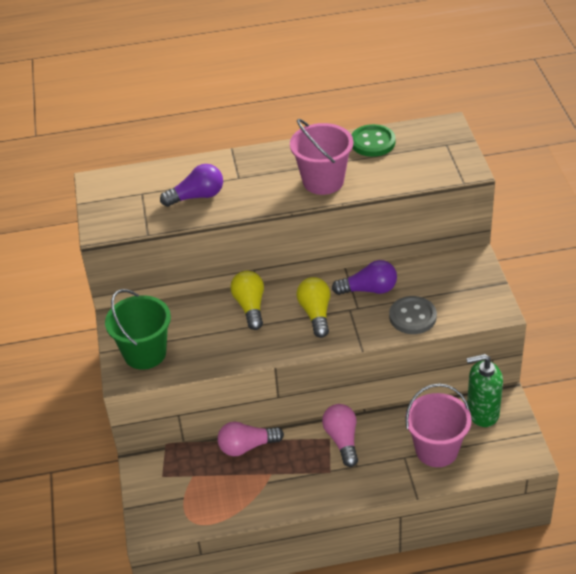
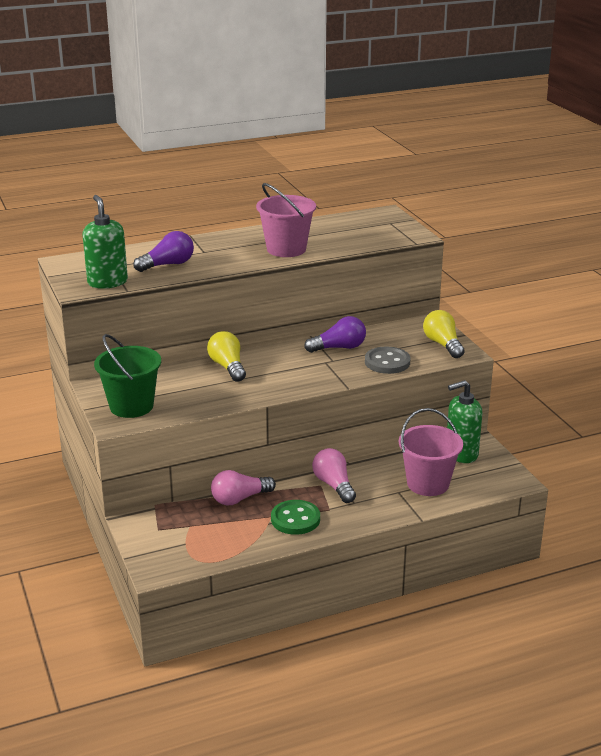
camera: 15 degrees left, 15 degrees down
yellow light bulb [296,277,330,338] -> yellow light bulb moved to [423,310,465,358]
green button [352,124,395,157] -> green button moved to [271,500,320,535]
none -> green soap dispenser [83,195,128,289]

